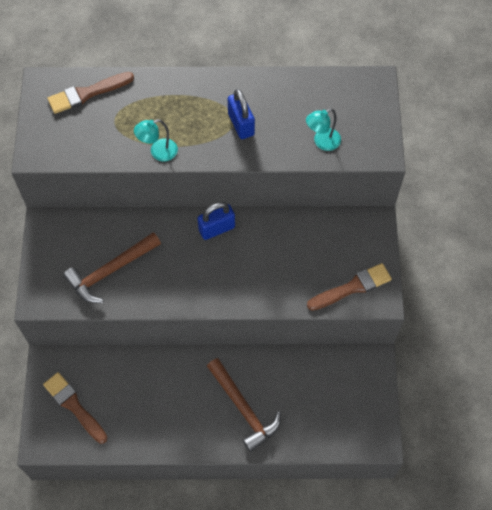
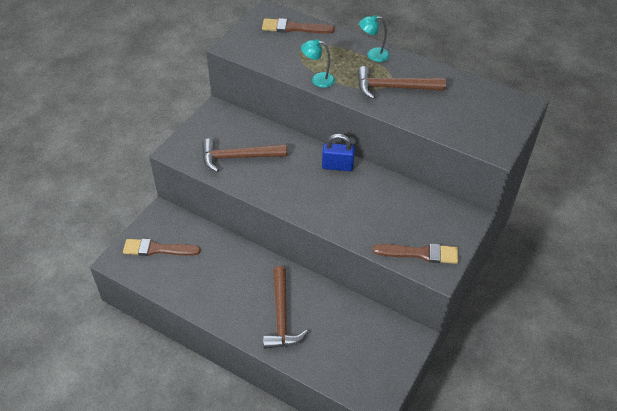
camera: 30 degrees right, 15 degrees down
brown brush [43,372,108,444] -> brown brush turned 75 degrees counterclockwise [123,239,201,256]
blue padlock [228,89,255,139] -> brown hammer [357,66,446,99]
turquoise lamp [306,109,341,151] -> turquoise lamp moved to [359,15,390,62]

